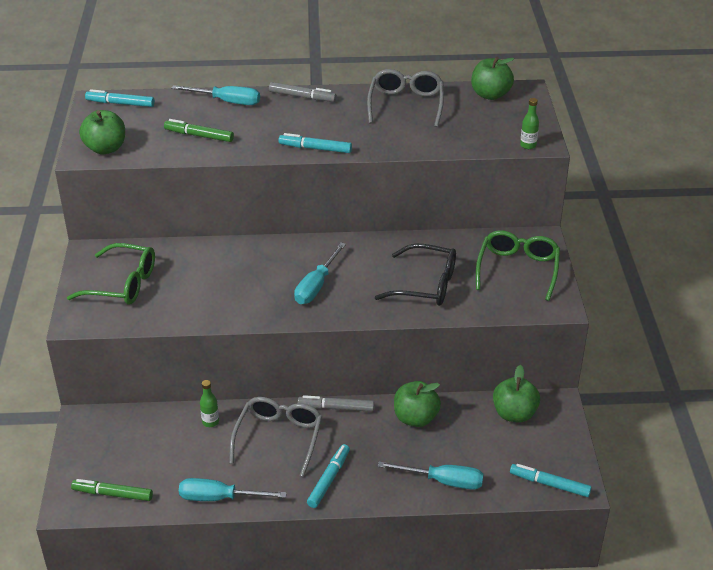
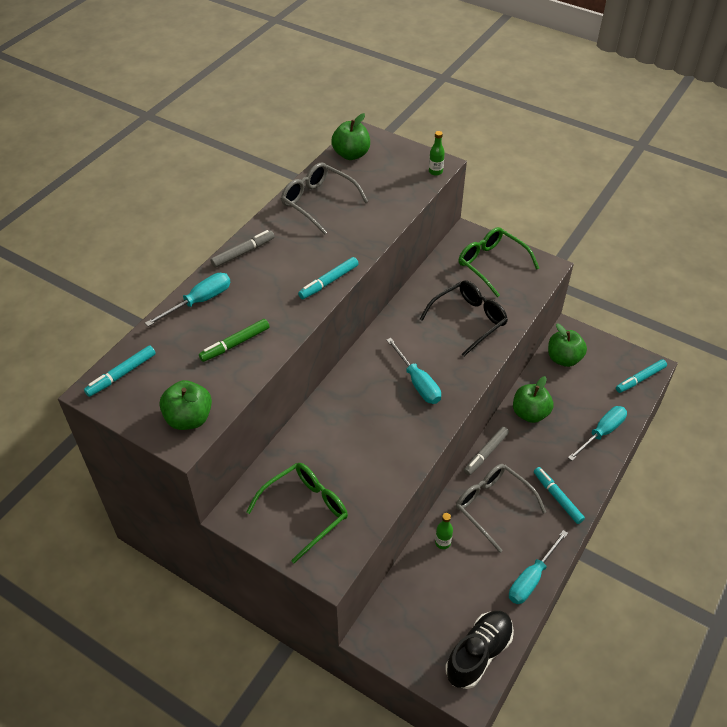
camera: 55 degrees left, 10 degrees up
green marker [71,479,153,501] -> black shoe [446,611,514,689]

